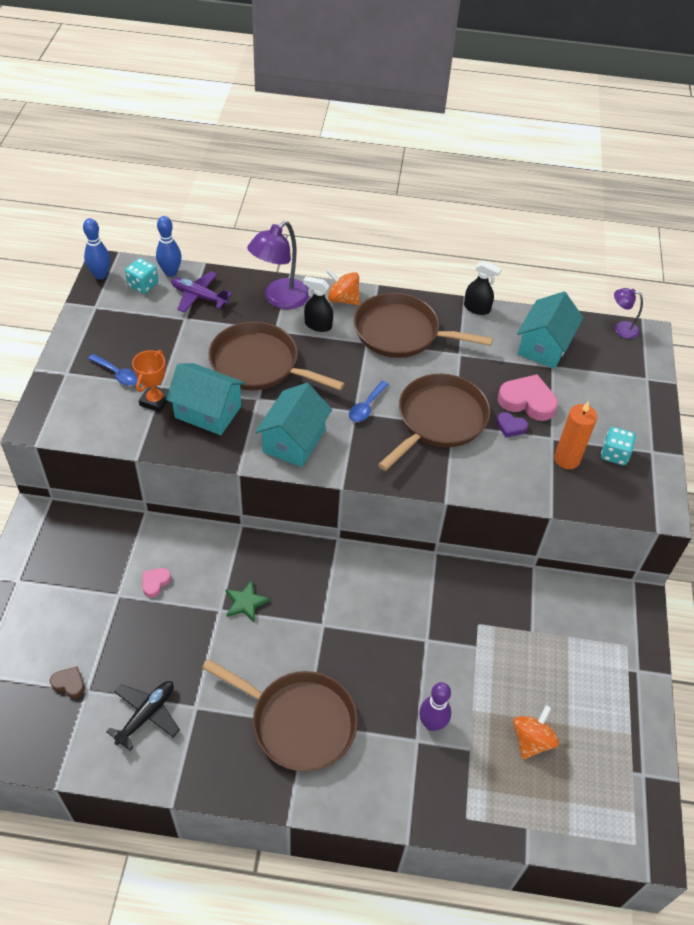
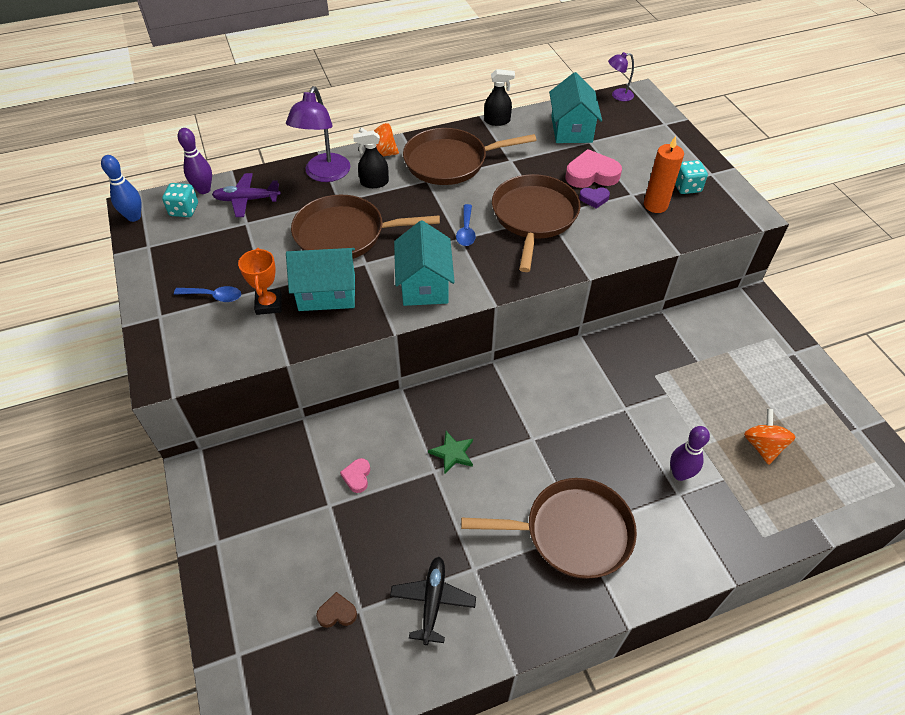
camera: 25 degrees left, 0 degrees up
blue bowling pin [156,216,182,277] -> purple bowling pin [178,128,212,194]

